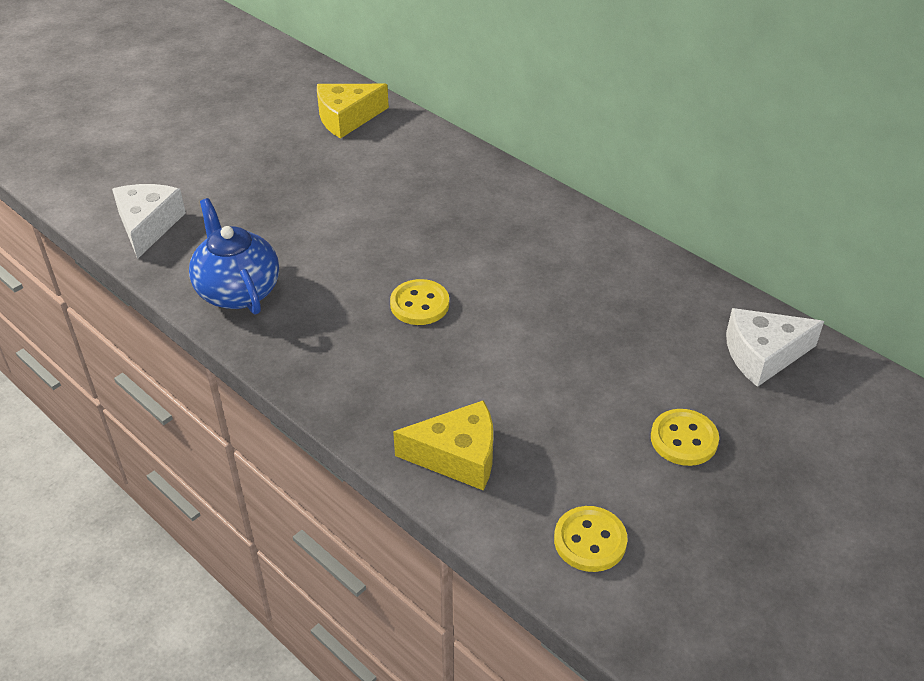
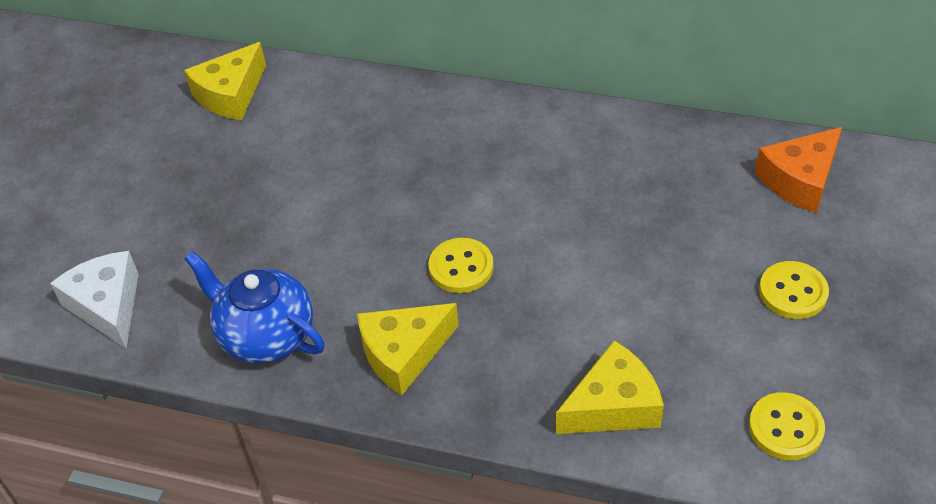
camera: 25 degrees left, 5 degrees up
white cheese [726,308,824,387] -> orange cheese [755,127,842,213]
none -> yellow cheese [357,303,459,396]

